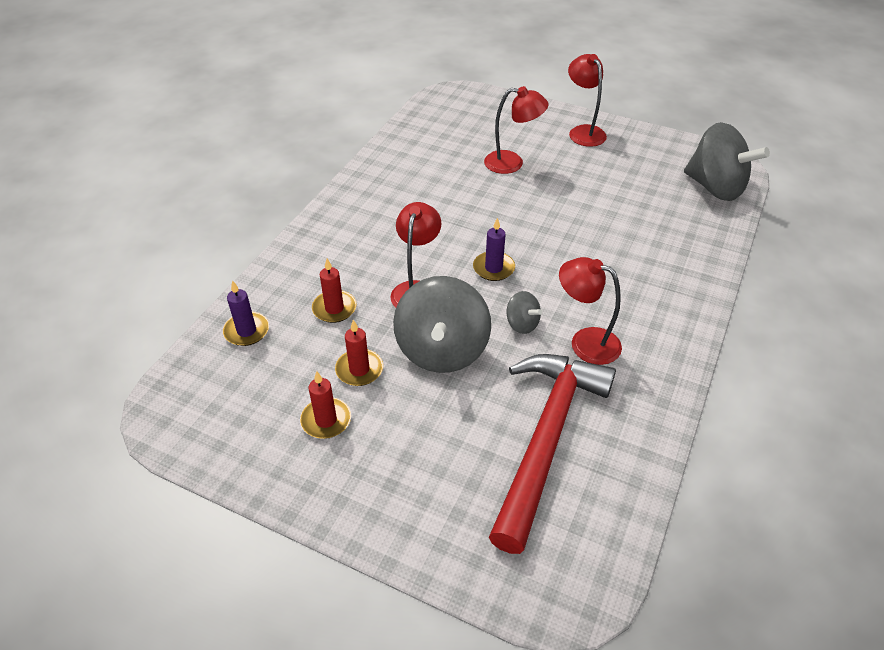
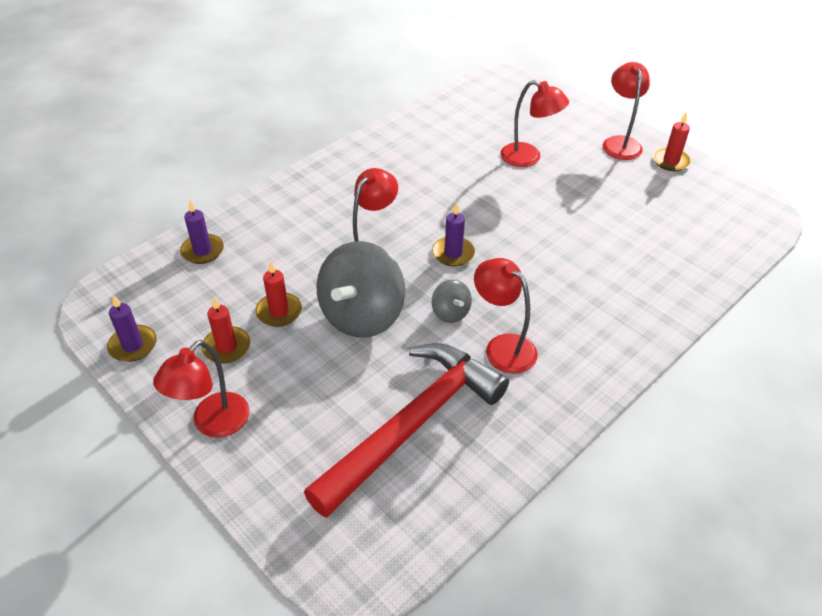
camera: 20 degrees right, 0 degrees up
red candle [312,259,357,323] -> red candle moved to [653,111,691,171]
grey spinning top [684,122,770,201] -> none
none -> purple candle [107,295,157,362]
none -> red lamp [153,340,250,438]

